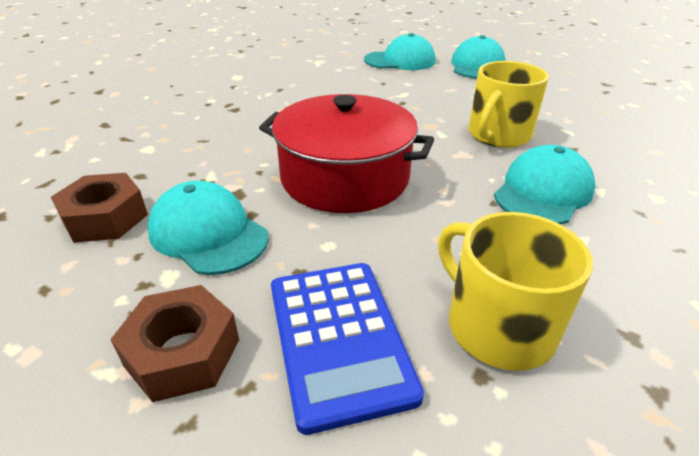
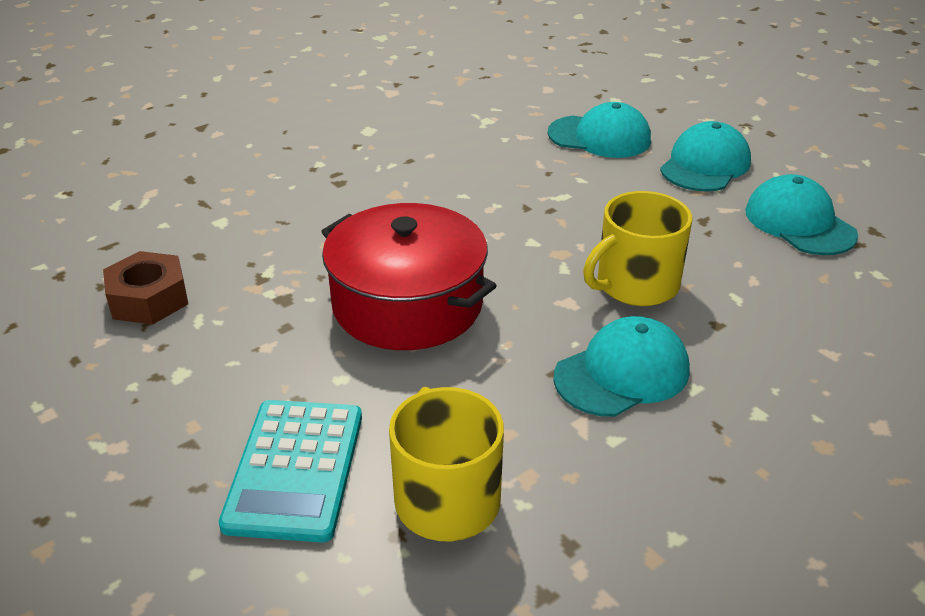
camera: 20 degrees right, 0 degrees up
brown nut [110,285,239,402] -> none
turquoise cap [147,181,269,275] -> turquoise cap moved to [745,174,858,255]
blue calculator [271,263,424,435] -> turquoise calculator [219,400,362,543]

